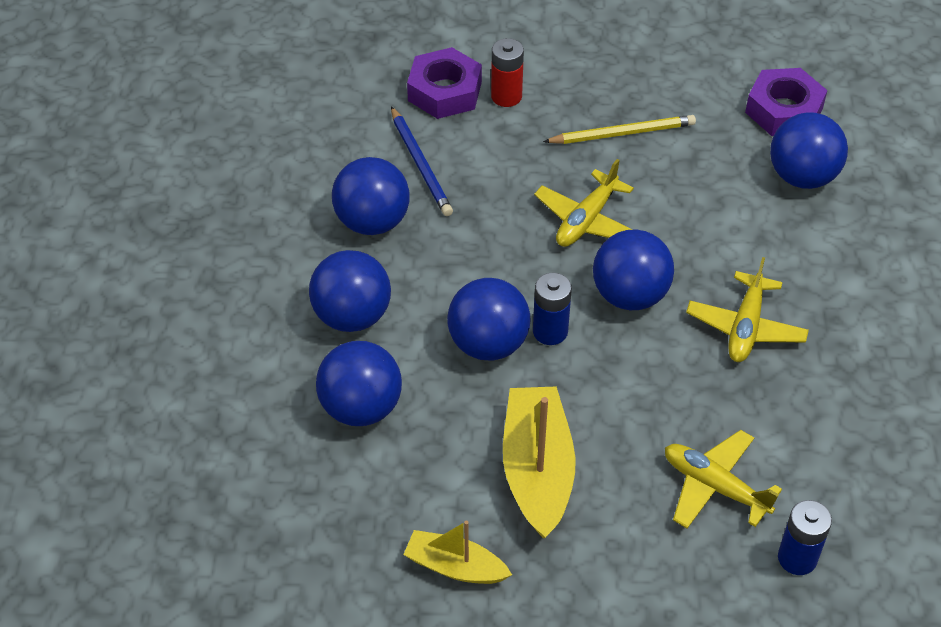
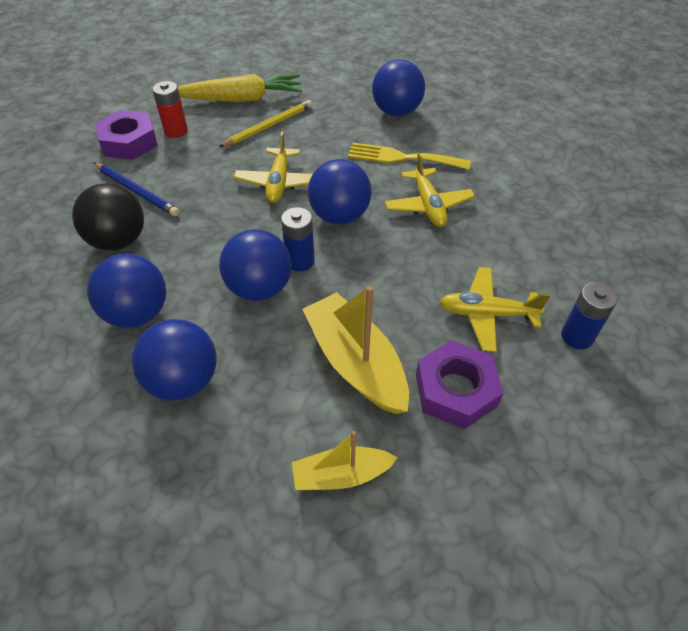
camera: 30 degrees left, 0 degrees up
blue ball [332,157,410,235] -> black ball [72,183,144,251]
purple nut [745,68,828,136] -> purple nut moved to [416,340,503,429]
none -> yellow carrot [178,74,302,102]
none -> yellow fork [348,143,471,170]

